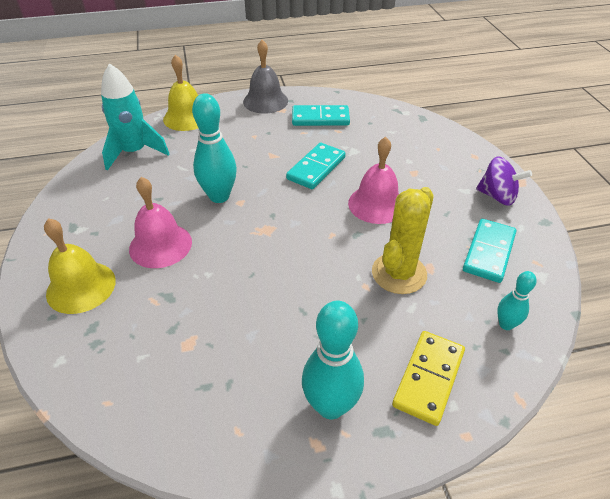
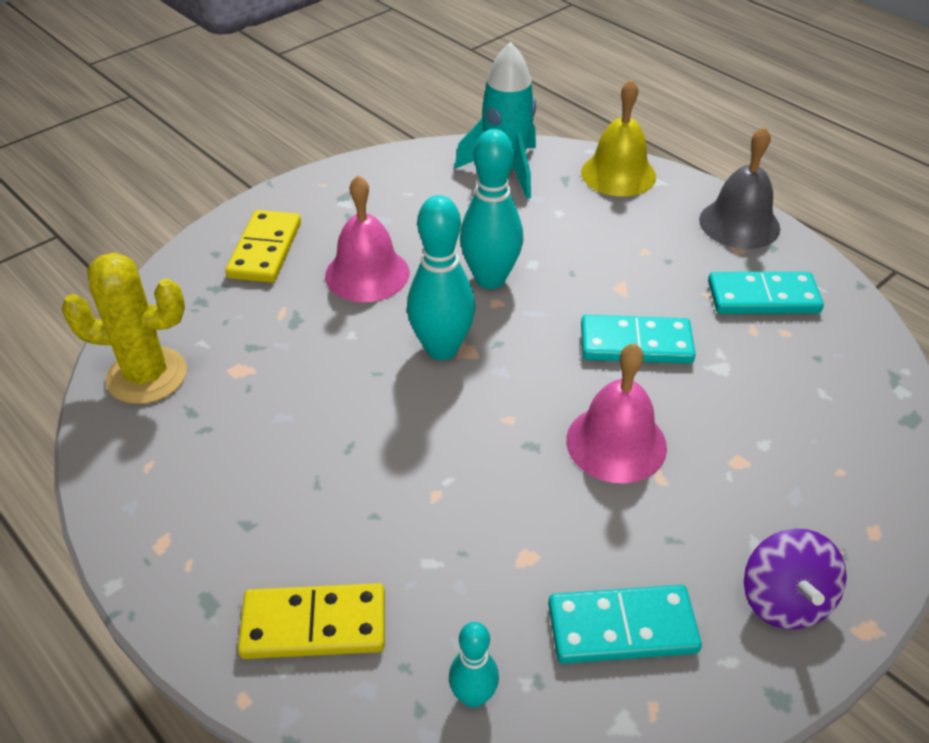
camera: 60 degrees right, 0 degrees up
yellow bell [44,218,116,314] -> yellow domino [225,210,301,283]
turquoise domino [292,105,350,126] -> turquoise domino turned 60 degrees counterclockwise [708,272,824,314]
turquoise bowling pin [302,301,364,419] -> turquoise bowling pin moved to [407,195,475,360]
yellow cactus [372,187,434,294] -> yellow cactus moved to [62,252,187,404]

